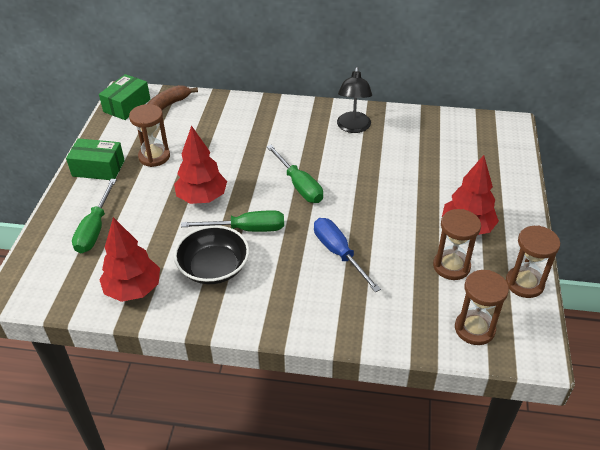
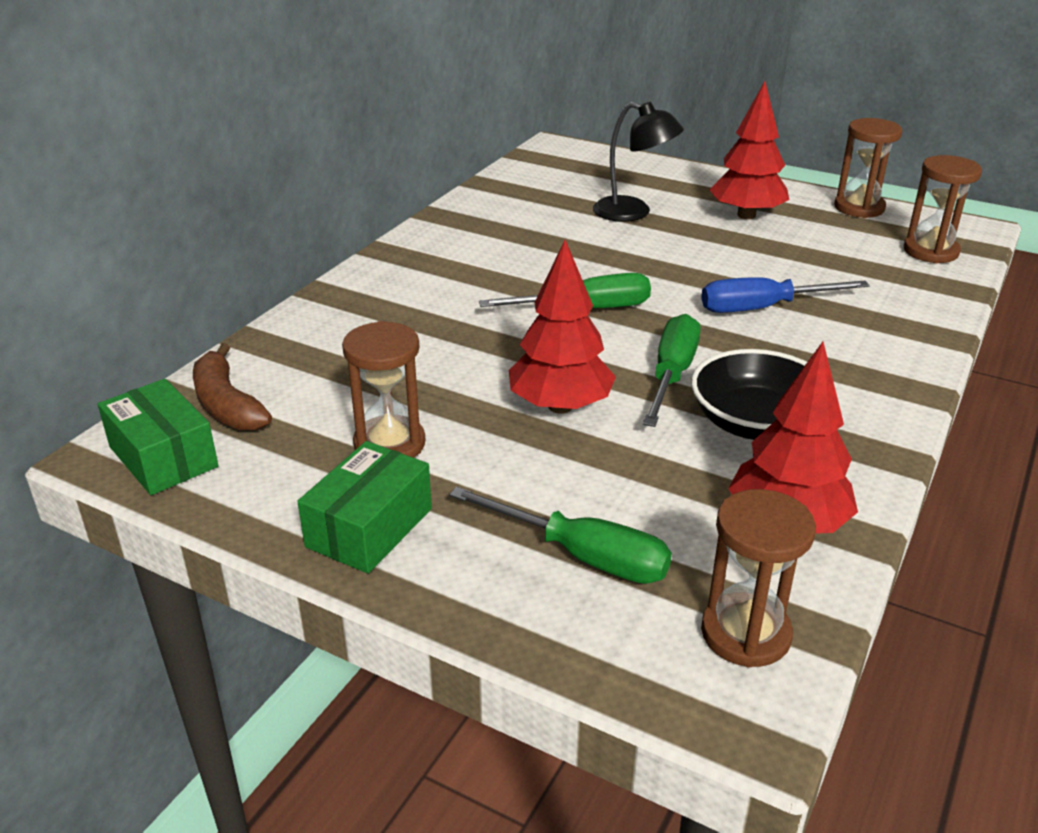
camera: 70 degrees left, 10 degrees down
black lamp [337,67,372,133] -> black lamp moved to [593,102,684,222]
brown hourglass [433,209,481,280] -> brown hourglass moved to [701,489,816,667]

